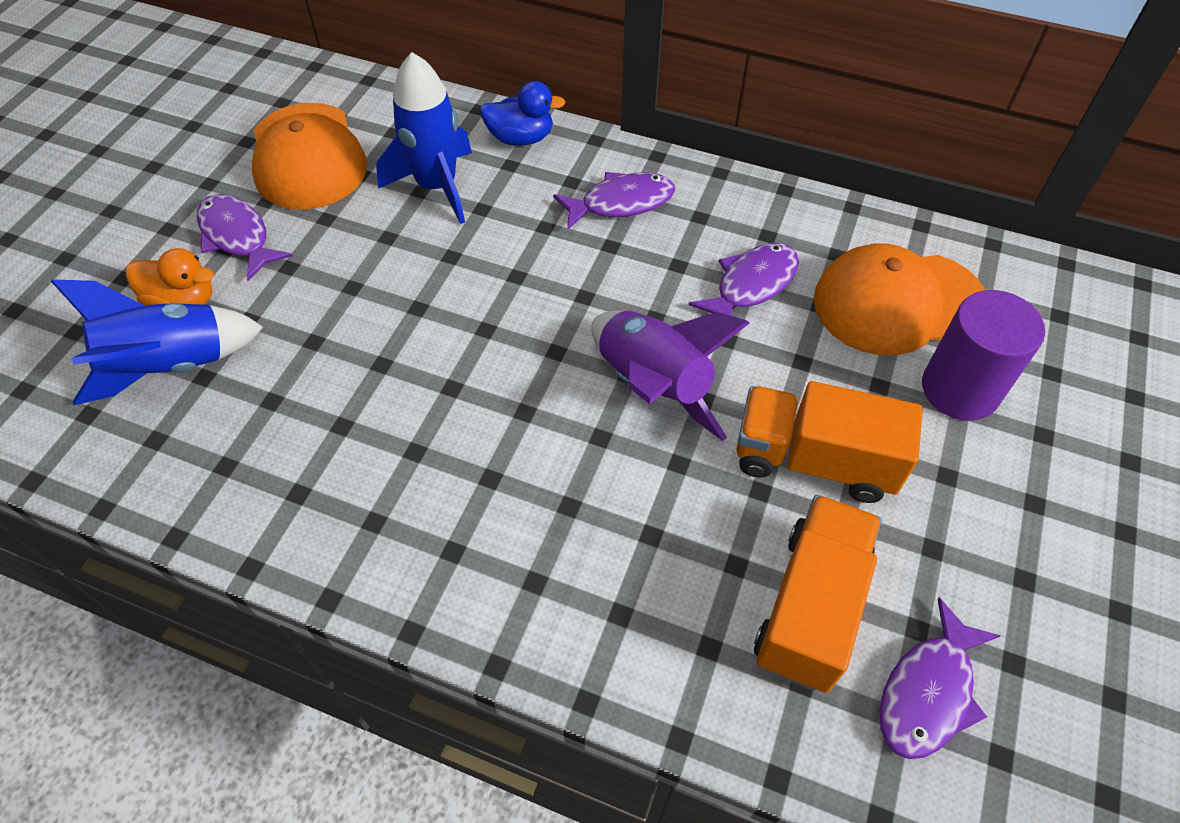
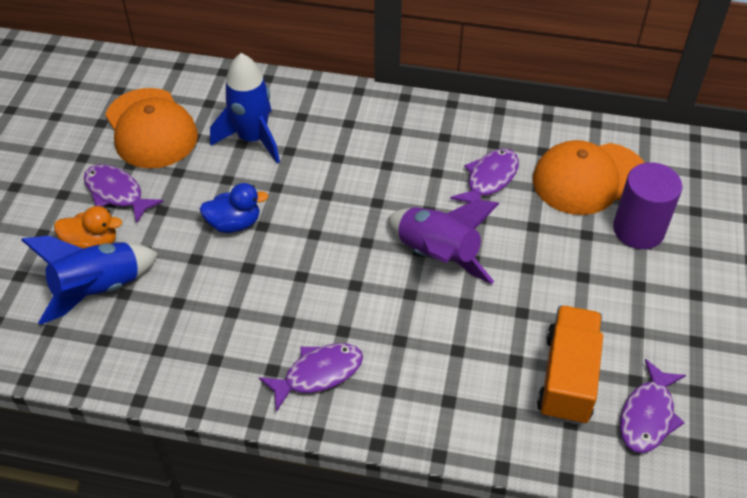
camera: 10 degrees left, 5 degrees down
blue duck [480,81,566,146] -> blue duck moved to [200,183,268,233]
purple fish [553,172,675,230] -> purple fish moved to [259,343,363,412]
orange truck [737,381,923,503] -> none

